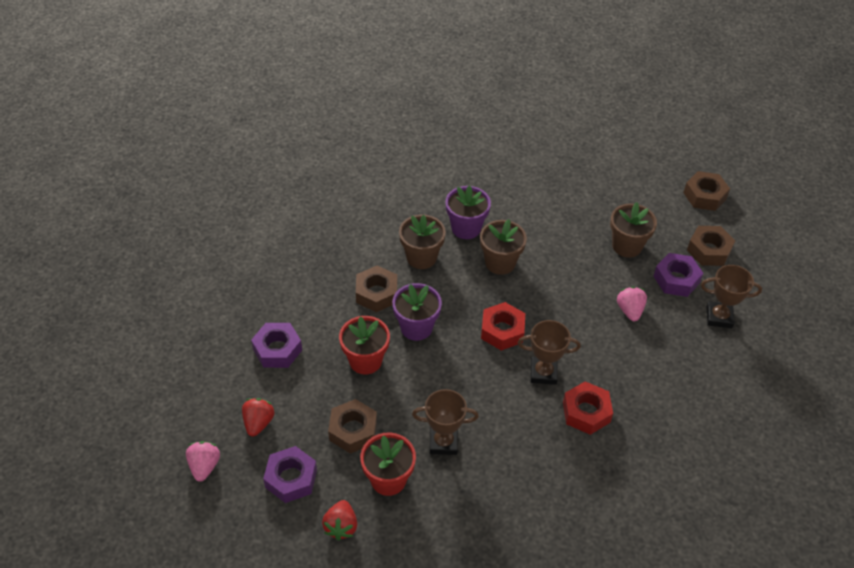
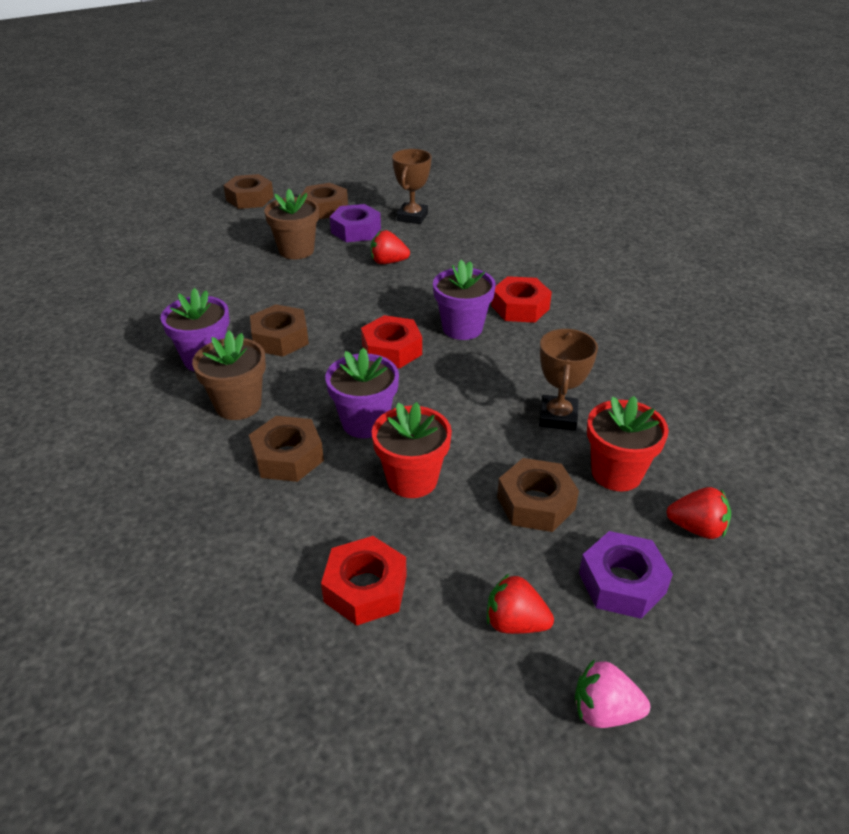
camera: 80 degrees left, 10 degrees down
purple nut [251,323,302,368] -> red nut [321,536,407,626]
brown flower pot [480,219,527,275] -> brown nut [250,304,309,357]
brown trophy [518,320,581,385] -> purple flower pot [433,260,496,340]
pink strawberry [617,287,647,321] -> red strawberry [371,230,410,264]

